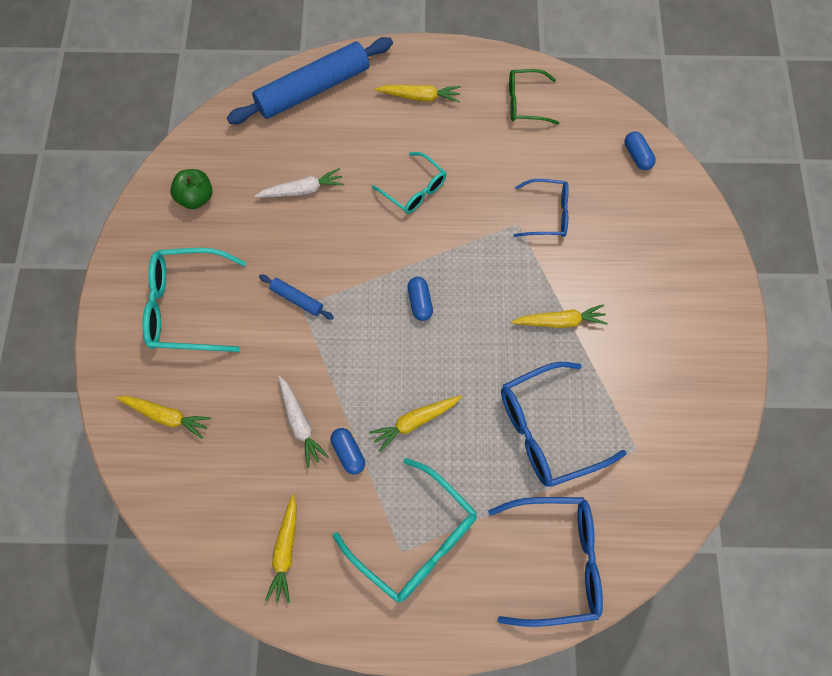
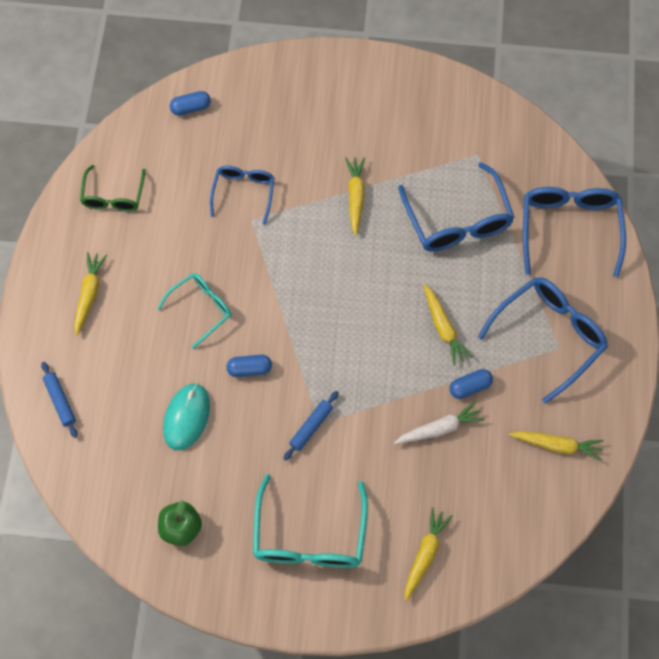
camera: 85 degrees left, 0 degrees up
blue rolling pin [227,37,393,124] -> blue rolling pin [41,362,78,438], size x0.43
white carrot [255,168,344,198] -> turquoise mouse [163,383,210,451]
turquoise glasses [333,458,477,603] -> blue glasses [478,277,608,404]
blue capsule [407,277,433,321] -> blue capsule moved to [226,355,272,377]

